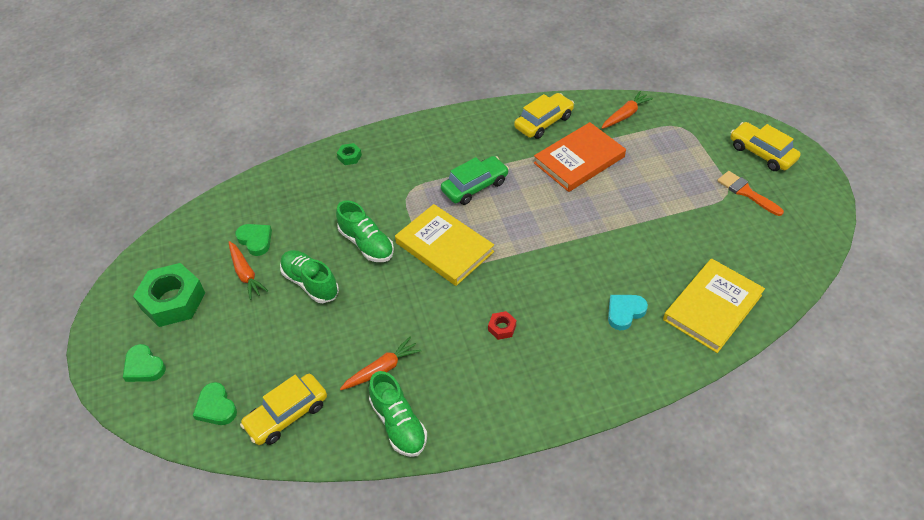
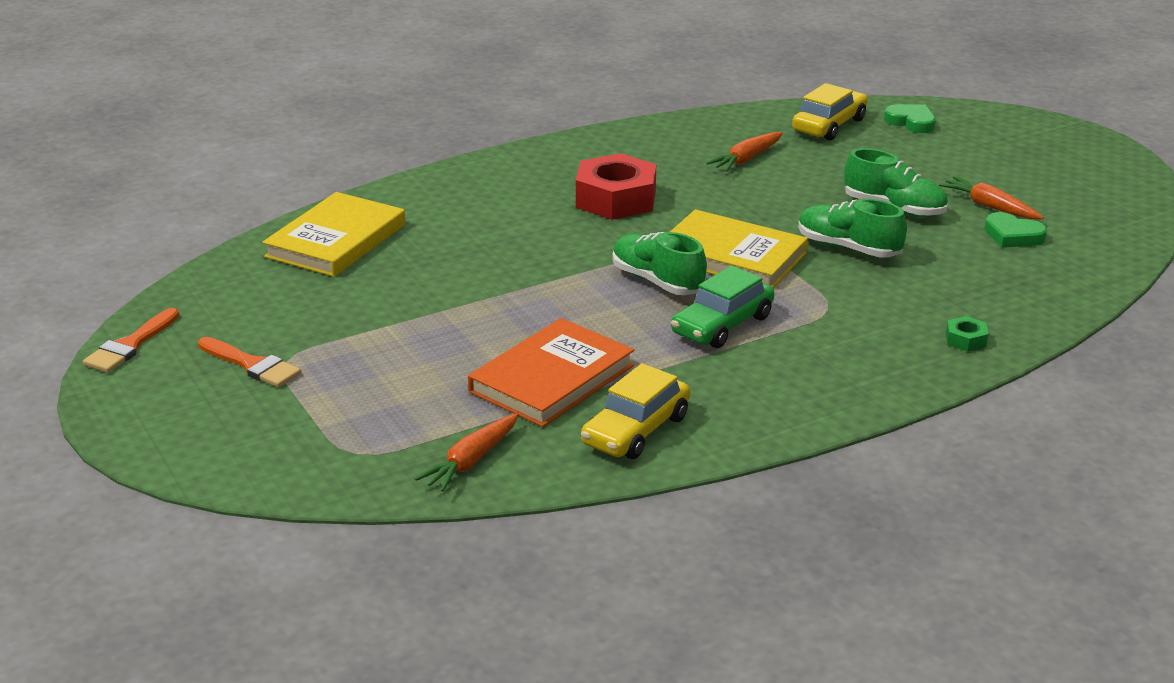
camera: 165 degrees right, 20 degrees down
green heart [123,344,166,382] -> none
green nut [133,263,205,327] -> none
green shoe [369,371,427,457] -> green shoe moved to [613,232,707,295]
red nut [488,311,516,340] -> red nut [576,153,656,220], size x2.31
turquoise heart [608,295,648,330] -> none
yellow car [730,122,801,171] -> none
none -> orange brush [83,308,179,373]

